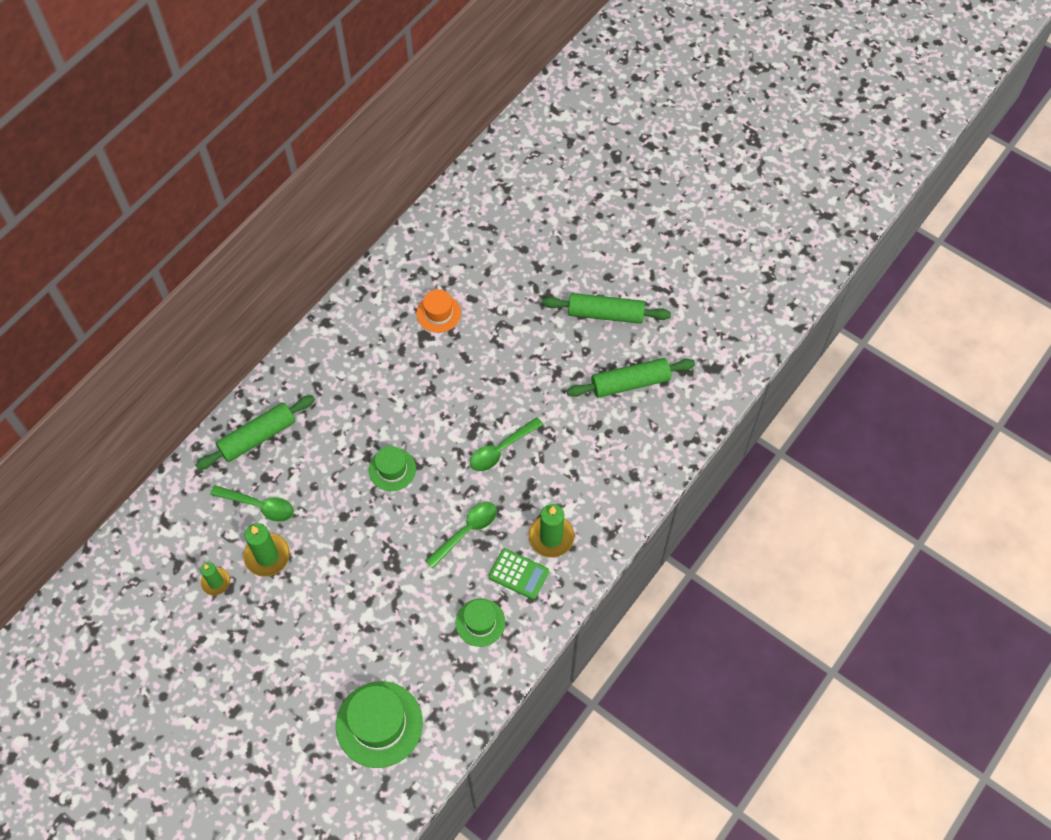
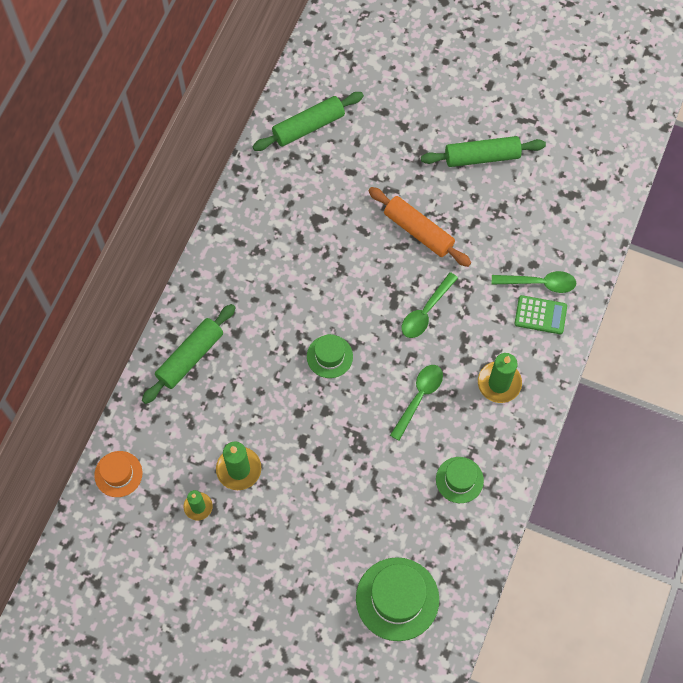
camera: 15 degrees left, 5 degrees up
green spoon [210,485,294,522] -> green spoon moved to [492,271,576,293]
orange hat [416,289,461,333] -> orange hat moved to [94,451,142,497]
green calculator [488,548,549,600] -> green calculator moved to [514,295,567,334]
green rolling pin [567,358,695,398] -> green rolling pin moved to [252,92,364,151]
none -> orange rolling pin [368,187,471,267]

